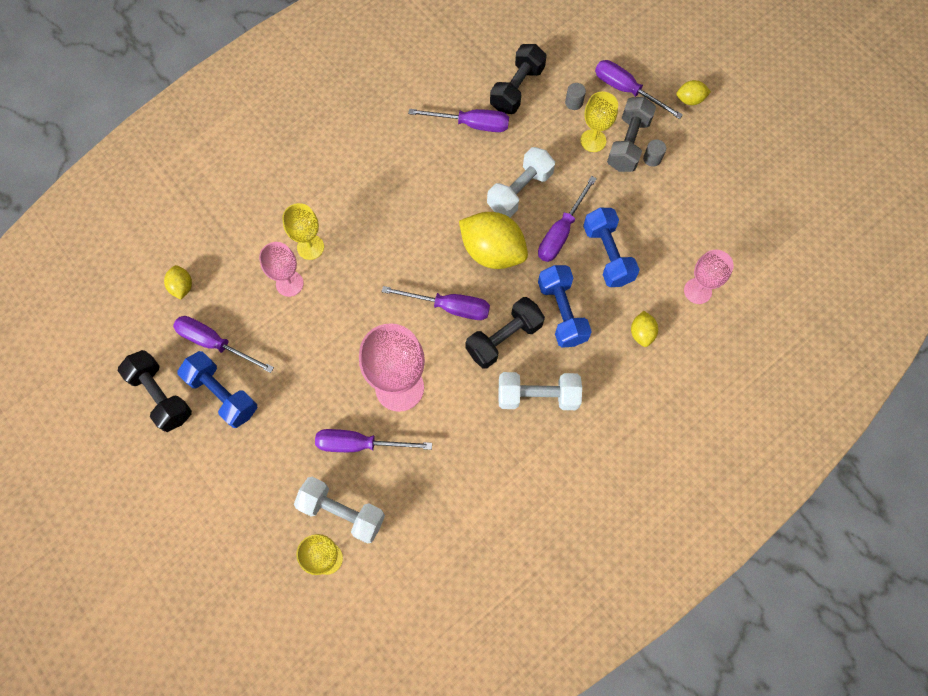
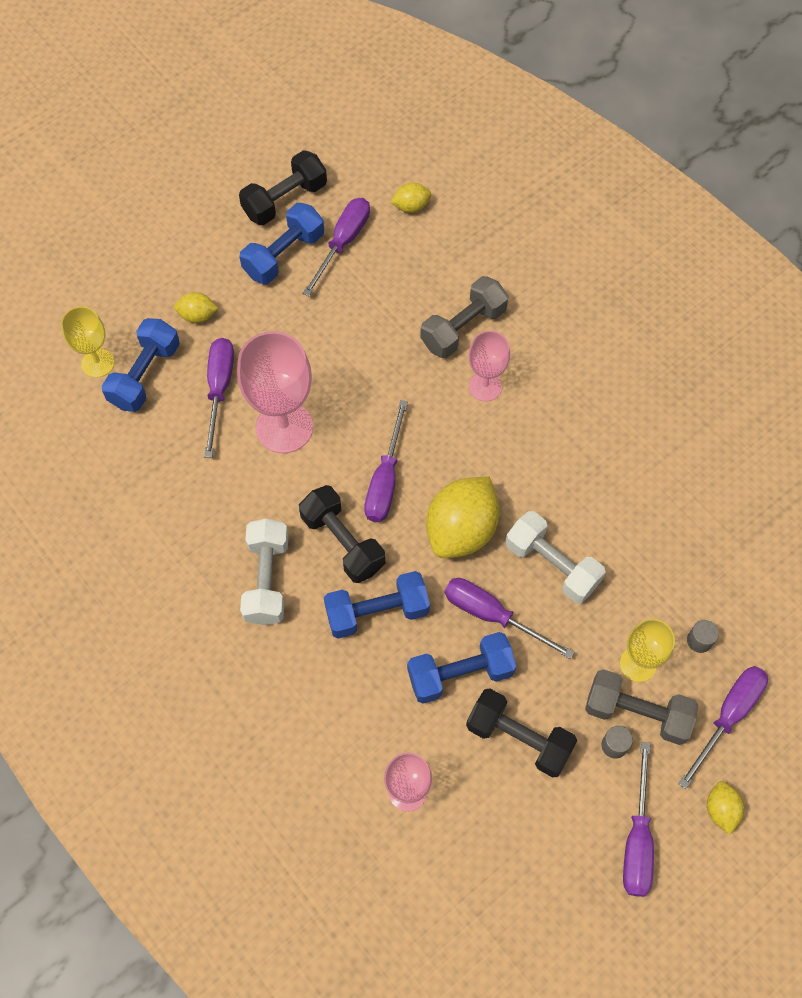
camera: 90 degrees right, 5 degrees down
pink goblet [259,242,304,297] -> pink goblet moved to [469,331,510,401]
yellow goblet [282,203,324,260] -> grey dumbbell [420,276,509,358]
white dumbbell [294,477,385,544] -> blue dumbbell [102,318,180,412]
purple screwdriver [408,109,509,132] -> purple screwdriver moved to [623,742,654,897]
black dumbbell [490,44,547,114] -> black dumbbell moved to [466,689,577,777]
yellow lemon [631,311,658,347] -> yellow lemon moved to [174,292,218,323]

